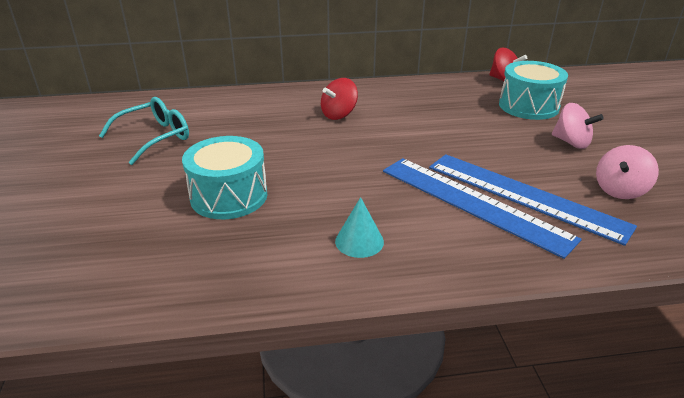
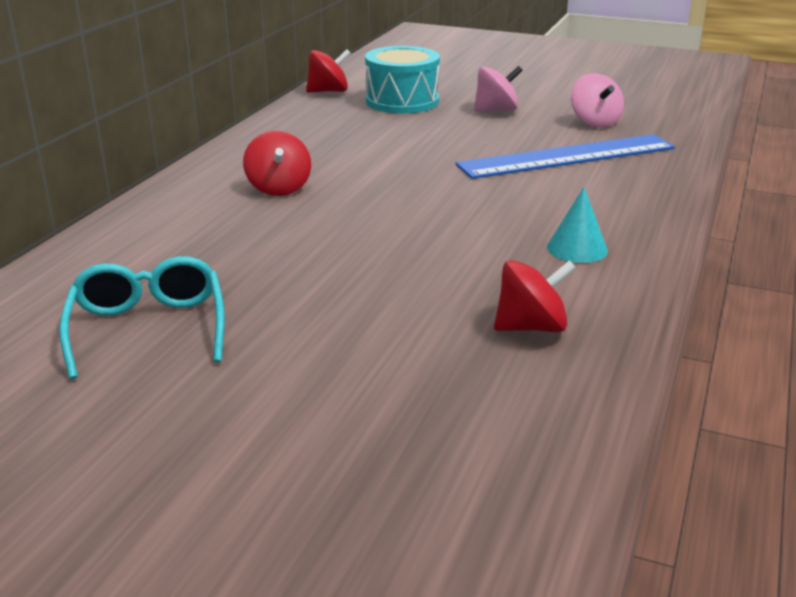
camera: 60 degrees left, 5 degrees down
turquoise drum [182,136,267,219] -> none
blue ruler [383,158,582,259] -> none
none -> red spinning top [494,260,576,332]

